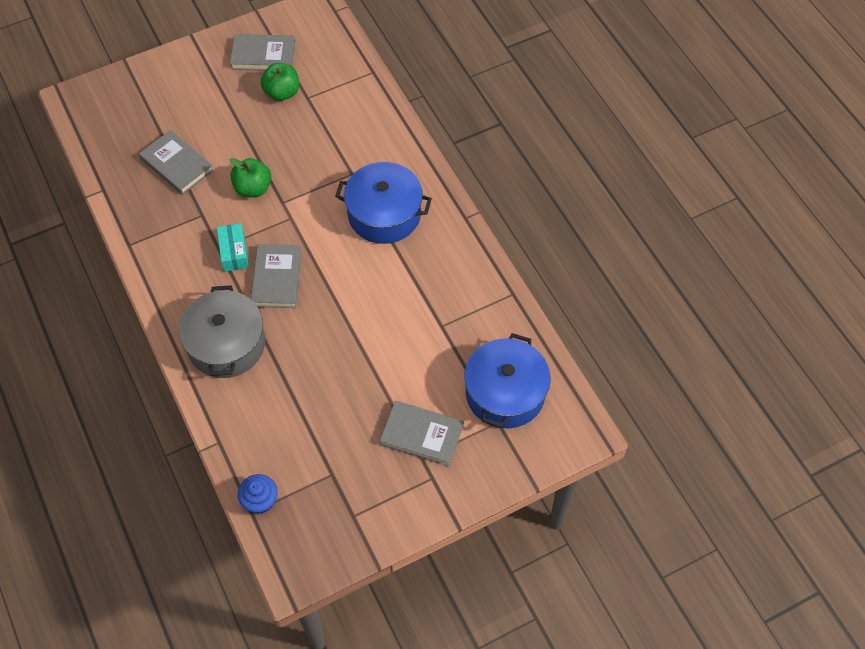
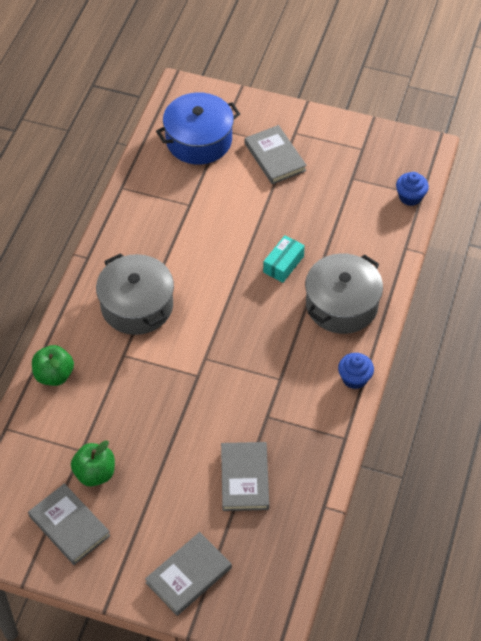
camera: 135 degrees left, 5 degrees down
turquoise box [217,223,249,272] -> turquoise box moved to [263,235,305,283]
green apple [229,158,271,197] -> green apple moved to [32,345,74,386]
grey book [251,244,302,308] -> grey book moved to [145,532,232,616]
blue pot [335,162,432,244] -> grey pot [96,253,174,335]
none -> blue cupcake [338,353,374,389]

